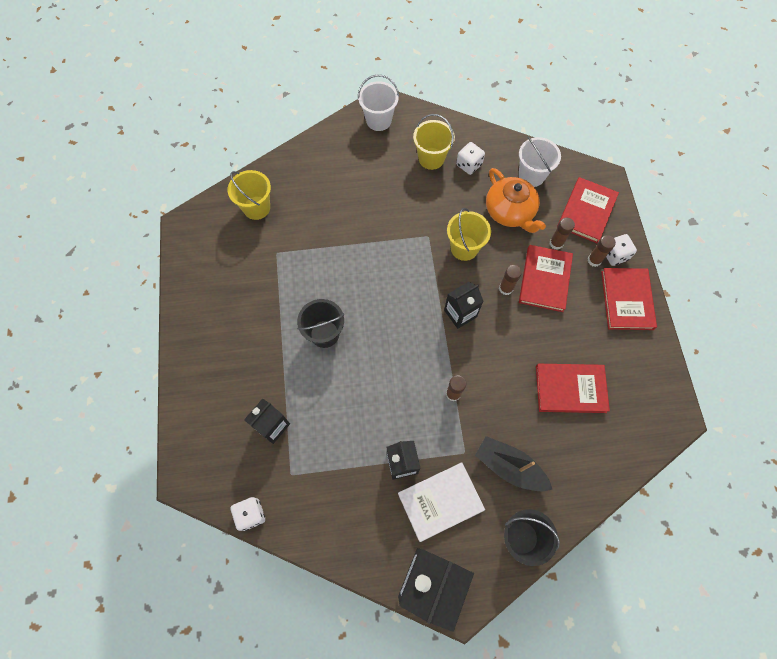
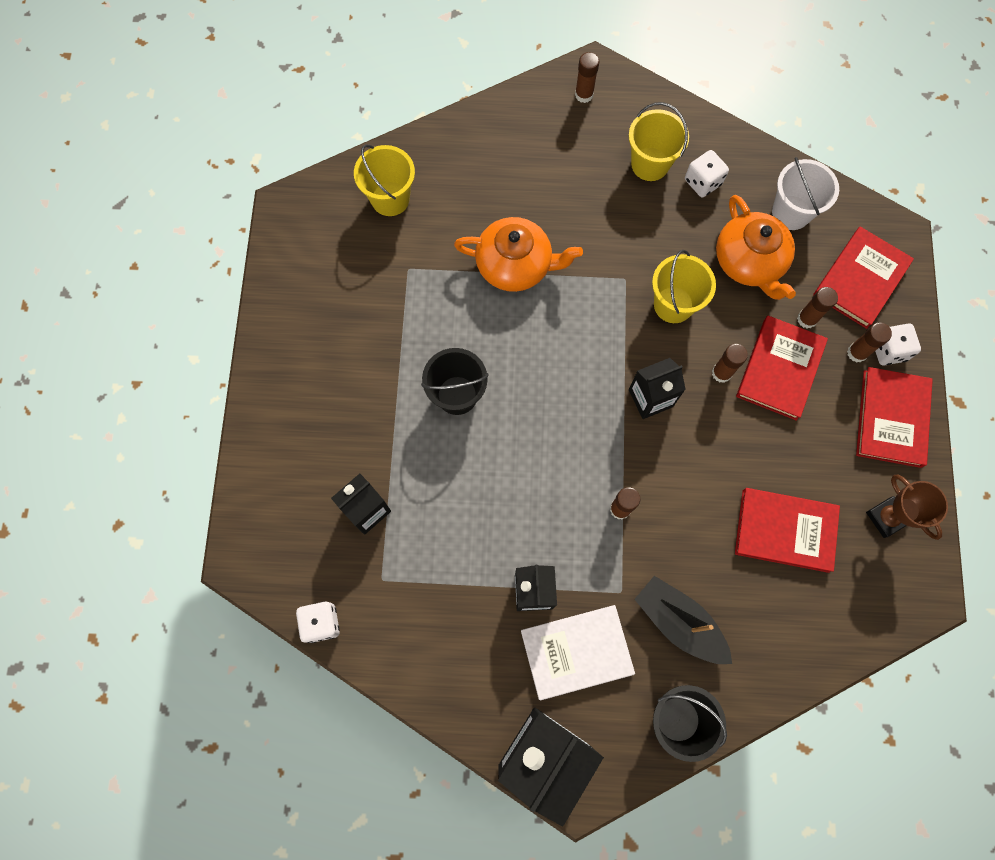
camera: 10 degrees right, 5 degrees up
white bucket [358,75,399,131] -> brown glue stick [575,52,599,103]
none -> orange teapot [454,217,583,292]
none -> brown trophy [866,475,948,540]

